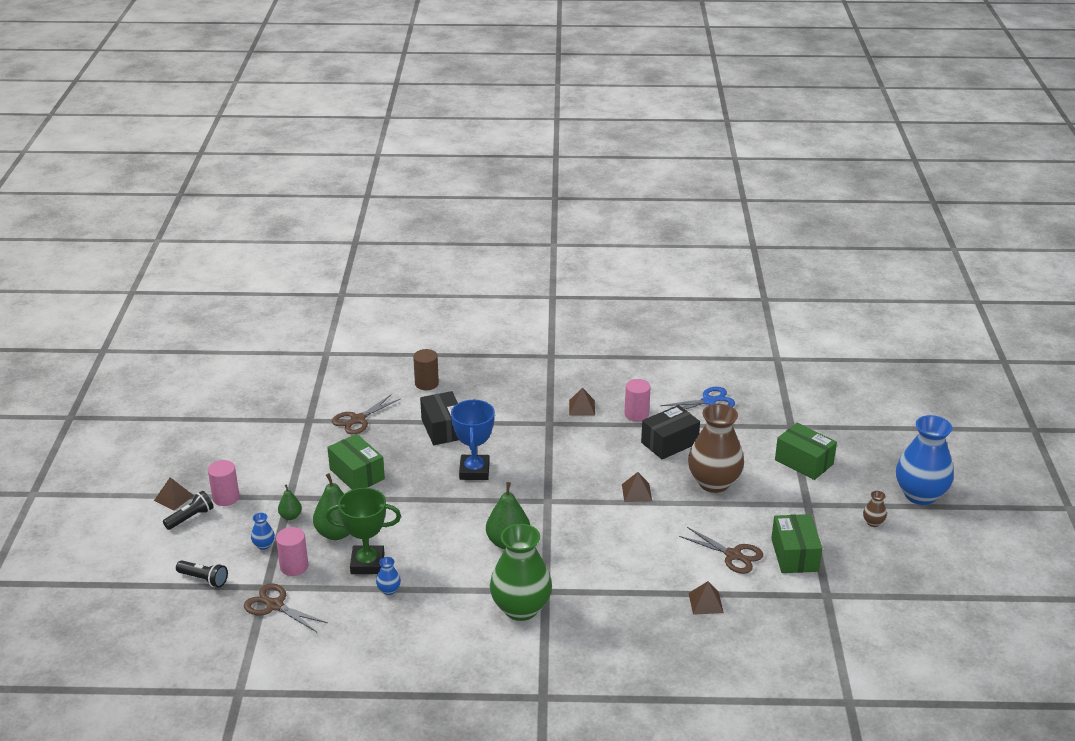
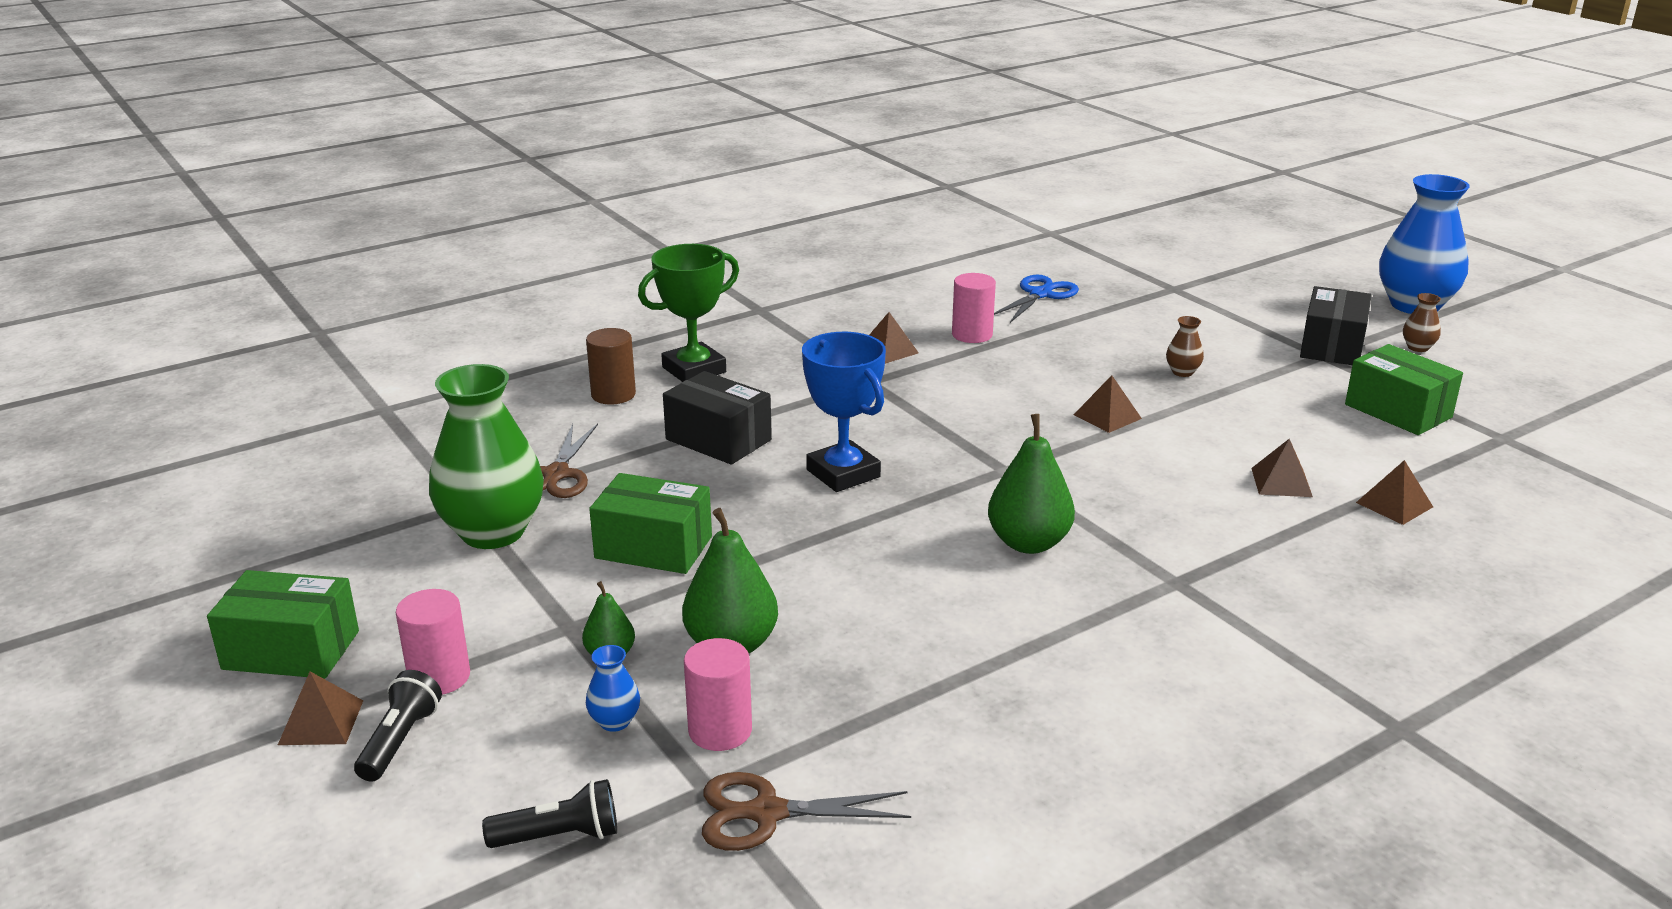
camera: 35 degrees left, 5 degrees down
green trophy [326,488,401,574] -> green trophy moved to [638,244,739,382]
blue vase [376,557,401,595] -> none
green vase [490,524,552,621] -> green vase moved to [429,364,544,549]
black box [641,405,700,459] -> black box moved to [1300,286,1372,365]
brown scissors [679,527,763,574] -> none
brown vase [688,404,744,493] -> brown vase [1166,316,1204,377], size x0.40
green box [775,423,837,480] -> green box moved to [207,570,359,679]
none -> brown pyramid [1251,439,1313,497]

